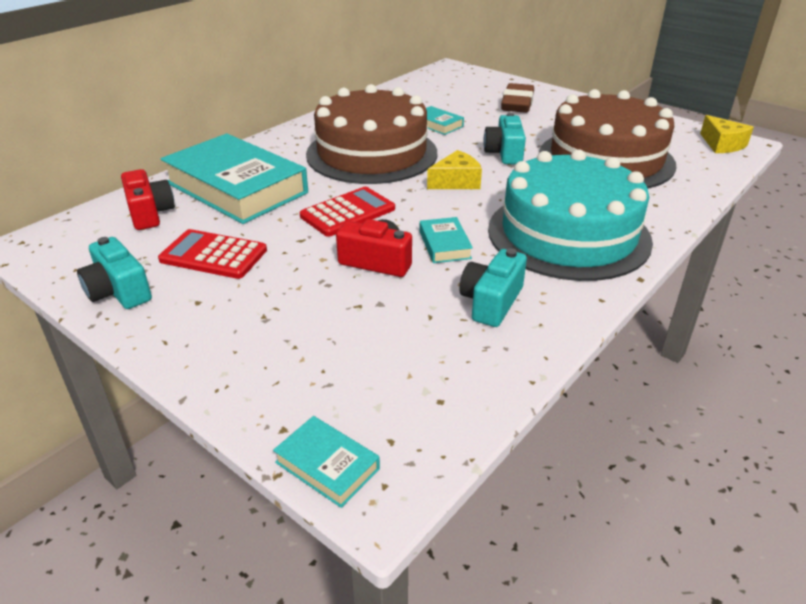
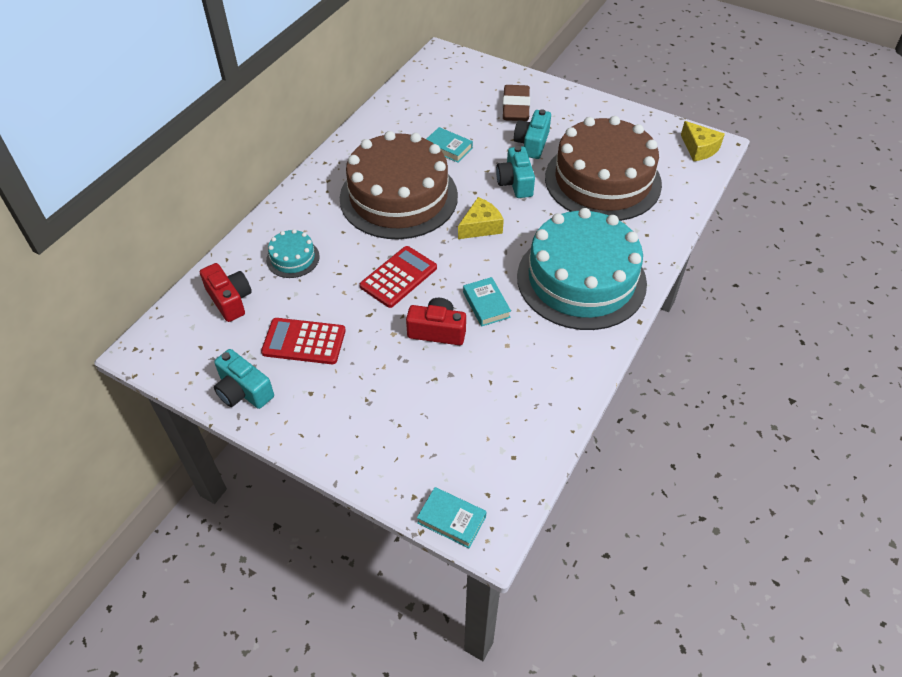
camera: 10 degrees left, 15 degrees up
turquoise book [160,134,308,224] -> turquoise cake [266,229,320,278]
turquoise camera [459,248,527,327] -> turquoise camera moved to [514,109,551,159]

